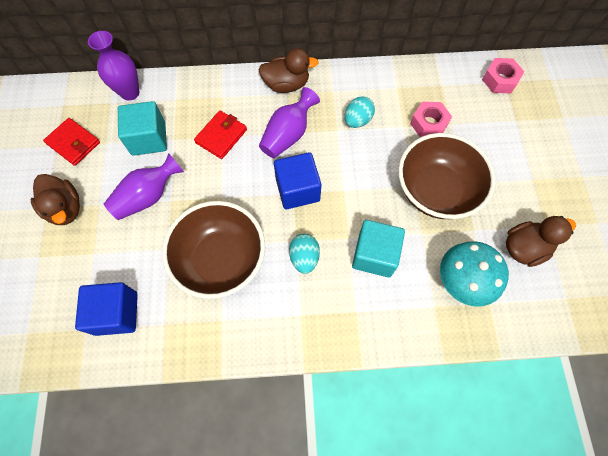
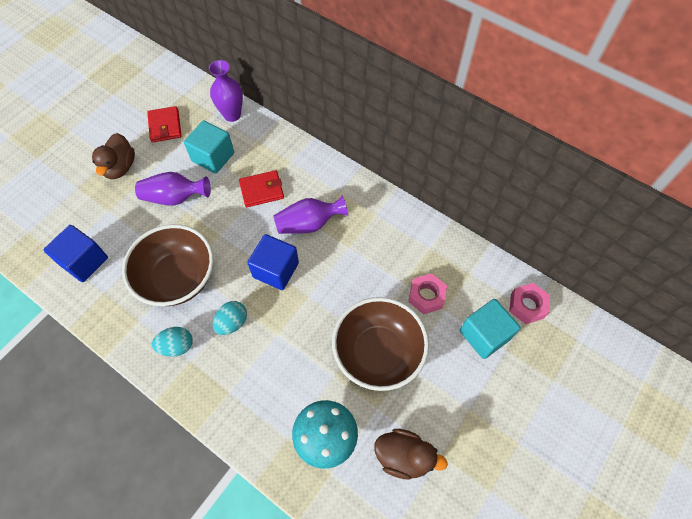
camera: 40 degrees right, 5 degrees down
brown duck [258,48,319,93] -> none
turquoise egg [344,96,375,128] -> turquoise egg moved to [152,327,193,356]
turquoise cube [352,220,405,277] -> turquoise cube moved to [460,299,520,359]

